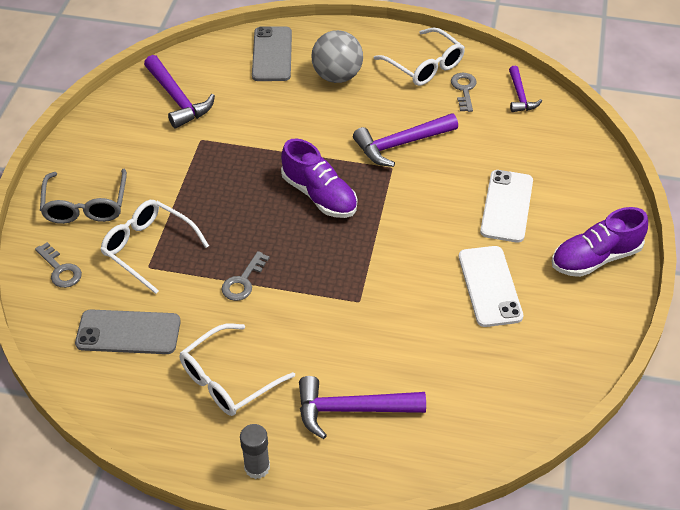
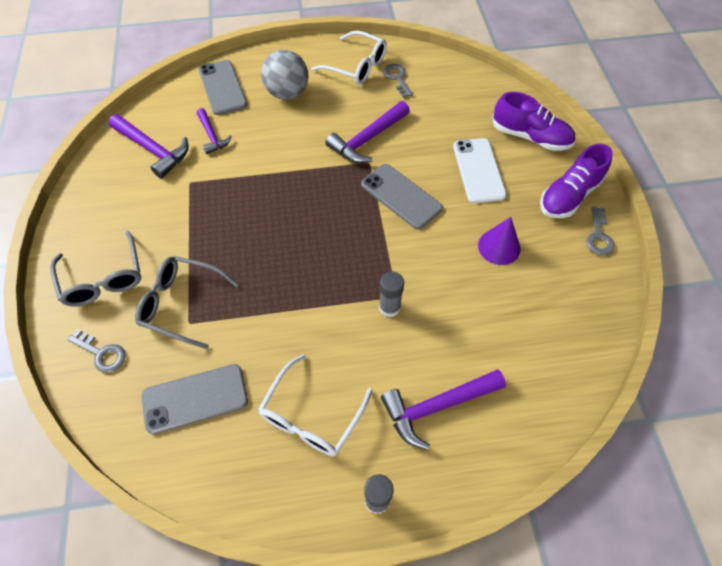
camera: 20 degrees left, 10 degrees up
white glasses [100,200,209,294] -> grey glasses [135,256,239,349]
grey key [221,251,269,301] -> grey key moved to [586,207,614,255]
purple shoe [281,139,357,218] -> purple shoe moved to [492,92,575,151]
white phone [459,246,523,327] -> purple cone [478,217,521,265]
purple hammer [509,66,542,112] -> purple hammer moved to [197,108,232,154]
none -> grey phone [361,164,443,229]
none -> grey glue stick [379,271,404,317]

